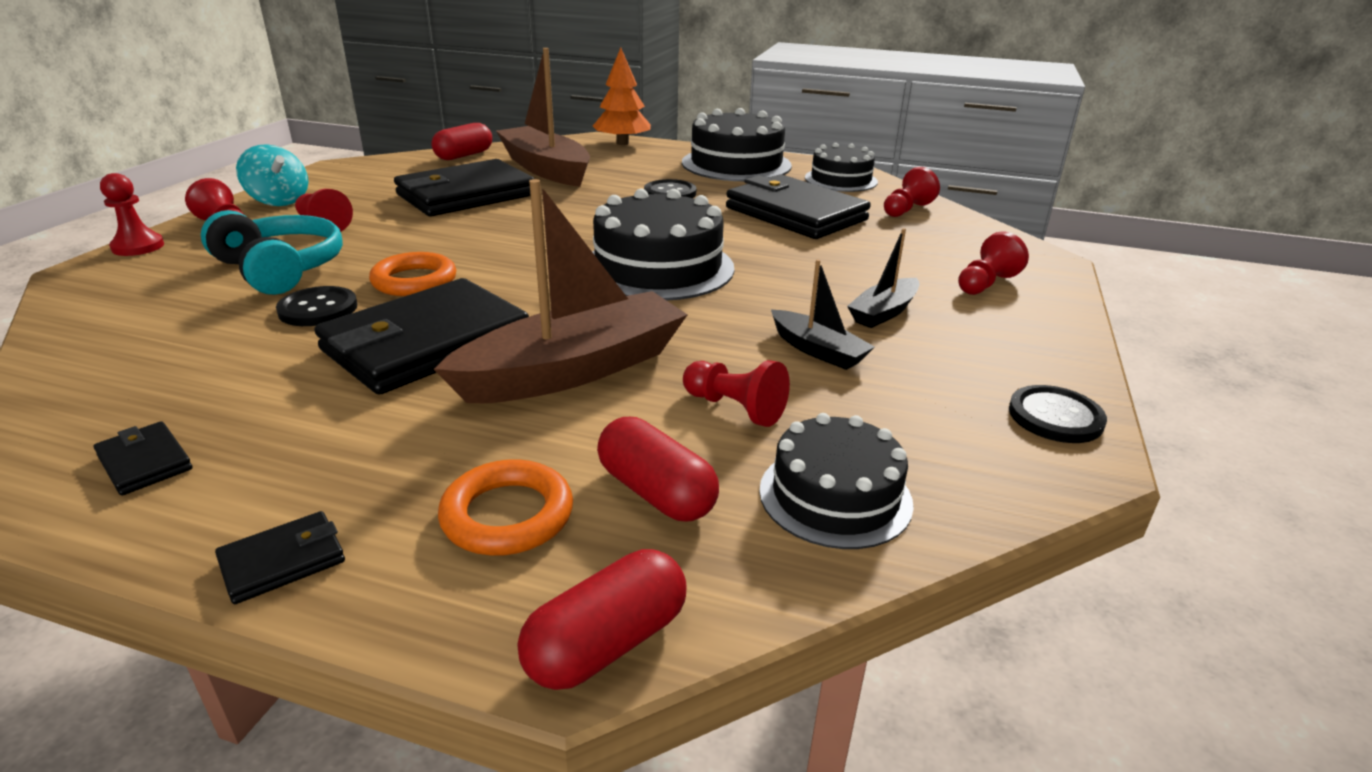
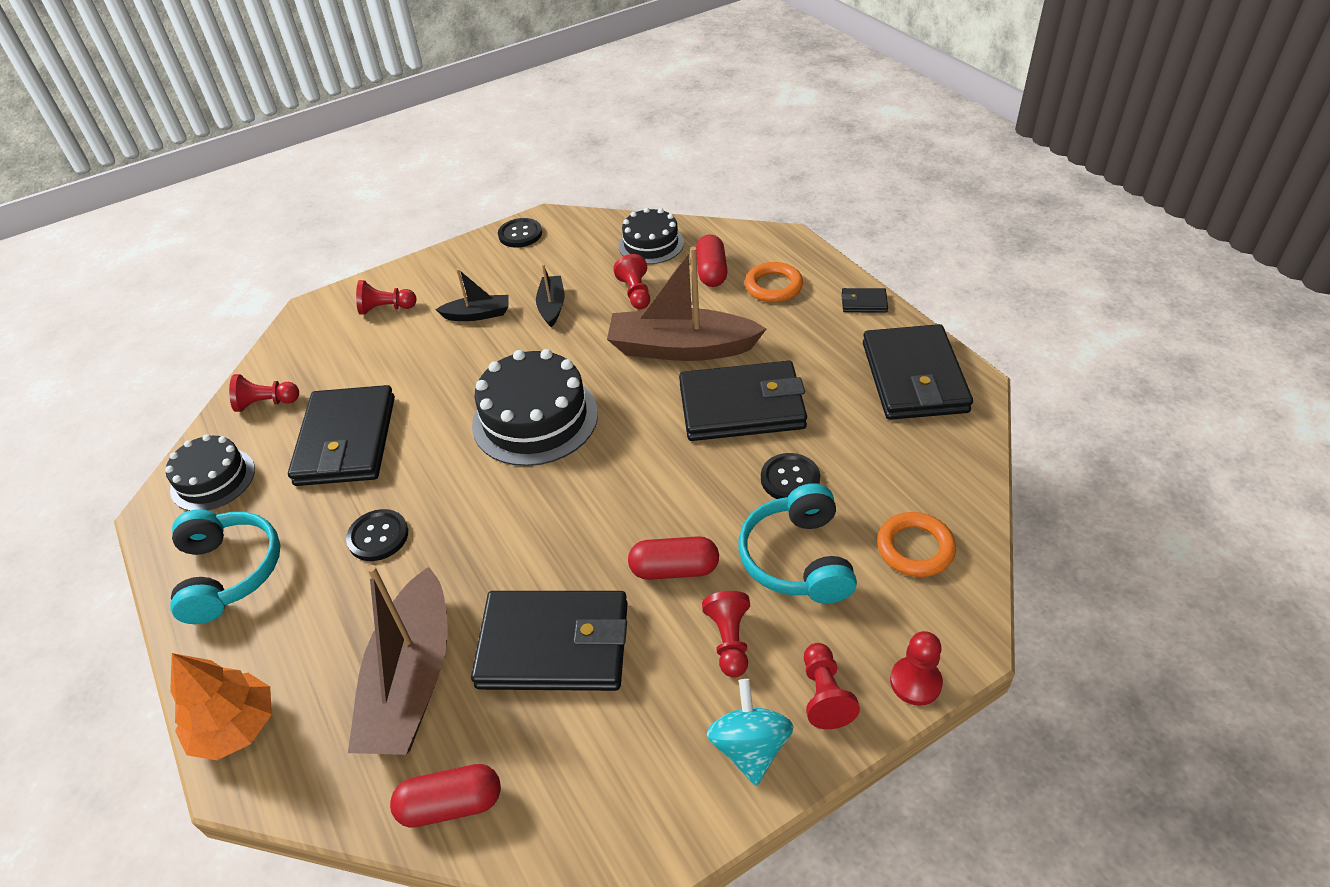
camera: 135 degrees left, 15 degrees up
black wallet [93,421,192,496] -> black wallet [863,324,973,420], size x2.42
orange ring [369,252,456,296] -> orange ring moved to [877,512,956,577]
red capsule [518,549,687,690] -> red capsule moved to [628,536,719,580]
black cake [682,108,792,181] -> turquoise headphones [171,509,280,624]

